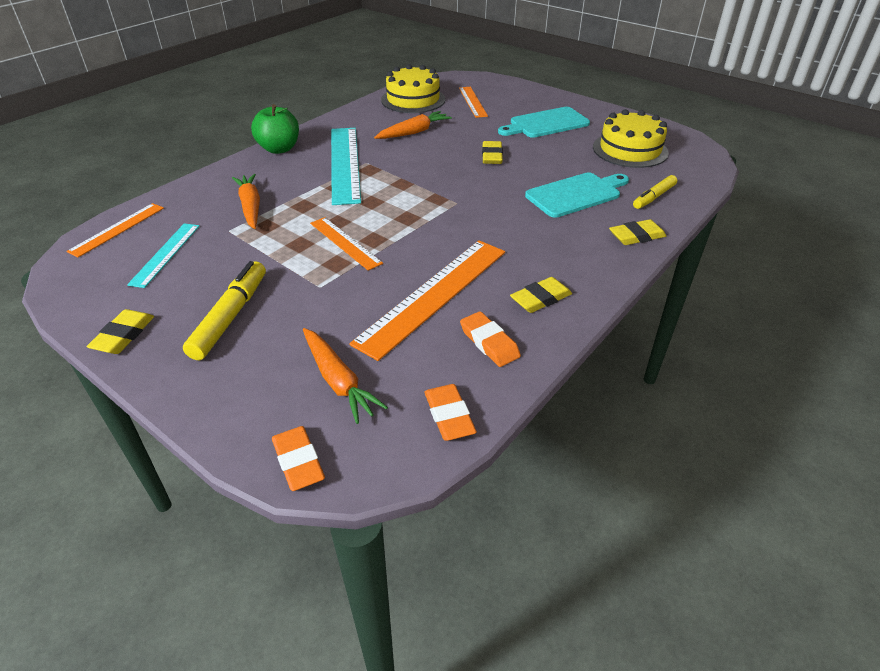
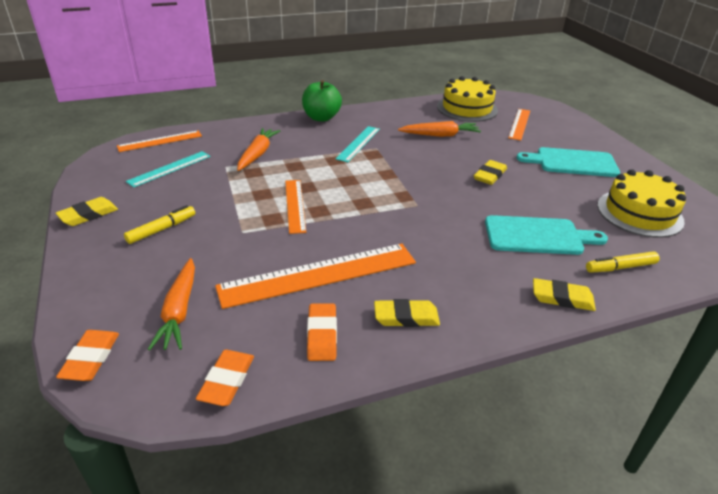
camera: 30 degrees right, 5 degrees down
yellow marker [183,261,266,360] -> yellow marker [124,205,195,244], size x0.65
turquoise ruler [331,128,361,205] -> turquoise ruler [336,126,380,162], size x0.56

